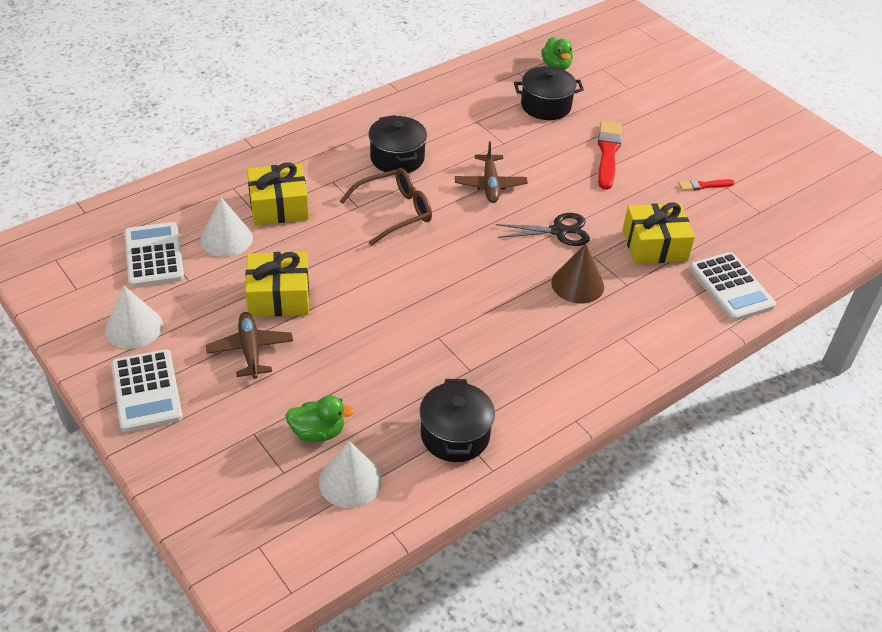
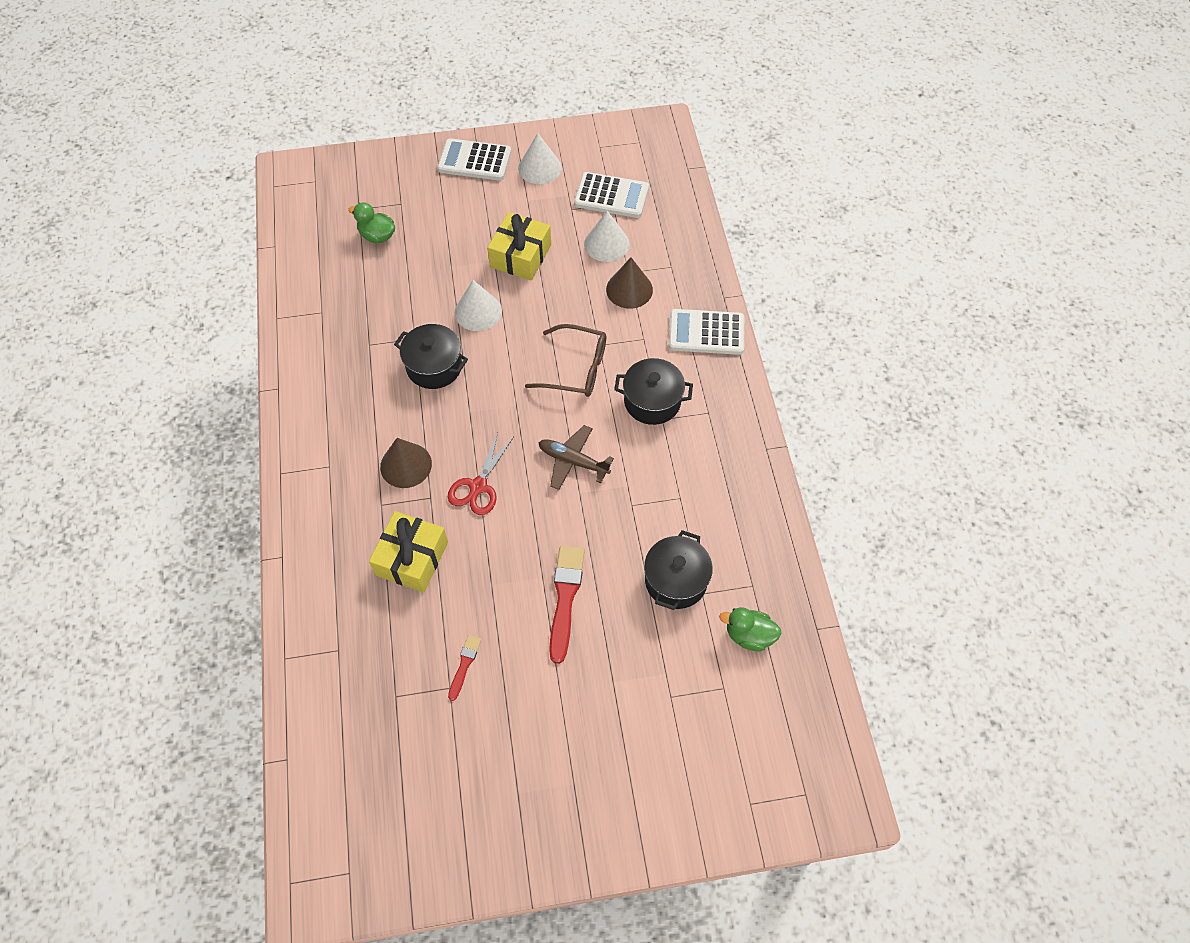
camera: 120 degrees right, 15 degrees up
brown plane [206,312,293,379] -> none
yellow gift [247,162,309,225] -> brown cone [606,258,653,309]
green duck [285,395,355,442] -> green duck turned 90 degrees clockwise [348,202,395,243]
white cone [319,441,382,508] -> white cone moved to [455,280,502,331]
brown glasses [340,168,432,246] -> brown glasses turned 75 degrees counterclockwise [525,324,606,397]
black pot [419,379,495,462] -> black pot moved to [394,324,468,389]
black scissors [496,213,590,246] -> red scissors [448,432,514,515]
red brush [598,121,622,190] -> red brush turned 120 degrees counterclockwise [549,545,585,664]
white calculator [689,252,776,321] -> white calculator moved to [669,309,744,355]

